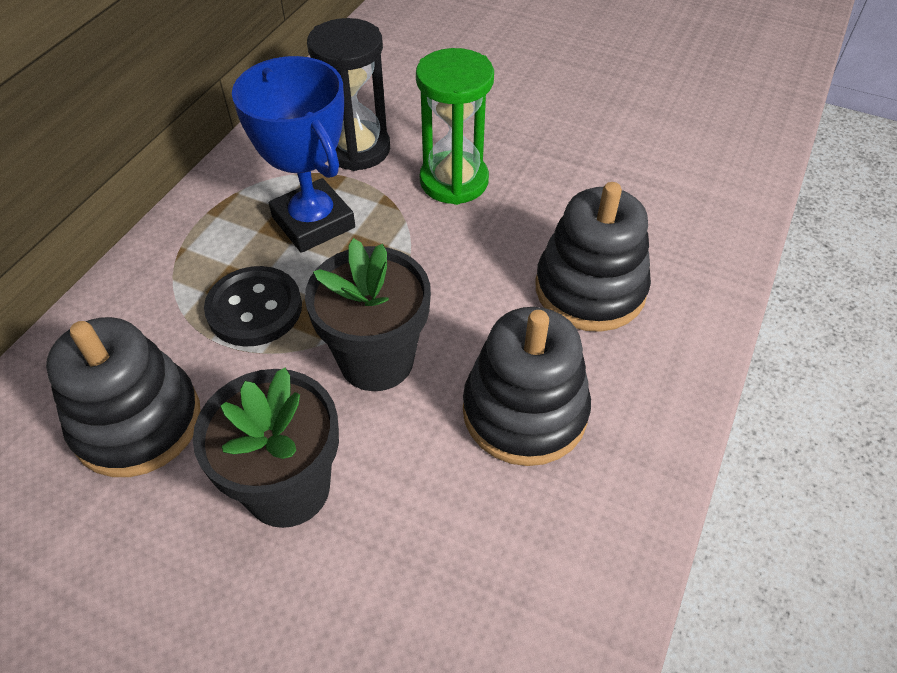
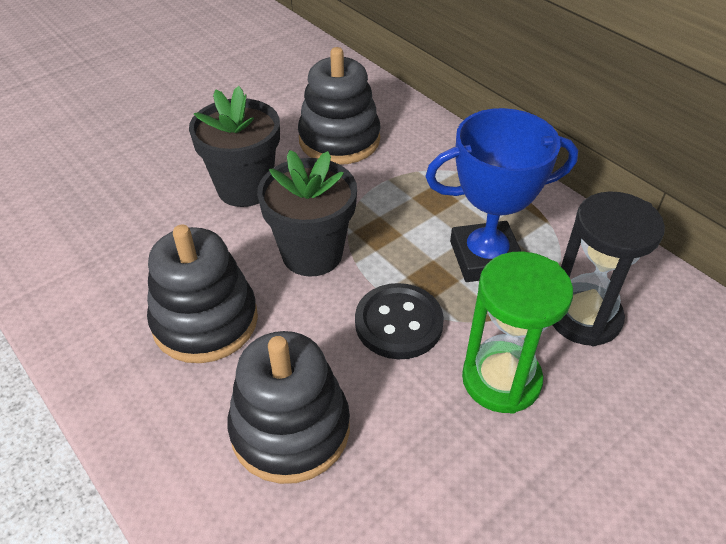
camera: 115 degrees right, 5 degrees down
black button [204,266,302,347] -> black button moved to [355,283,444,359]

